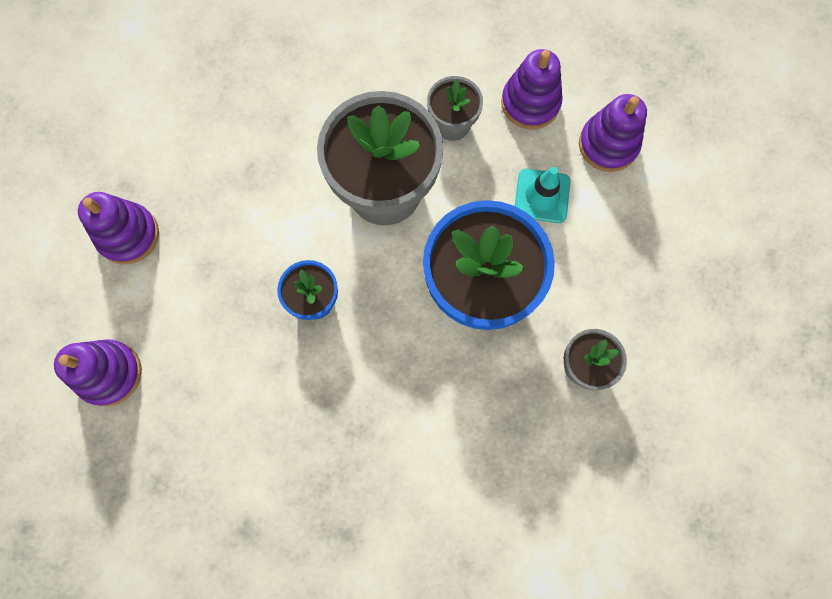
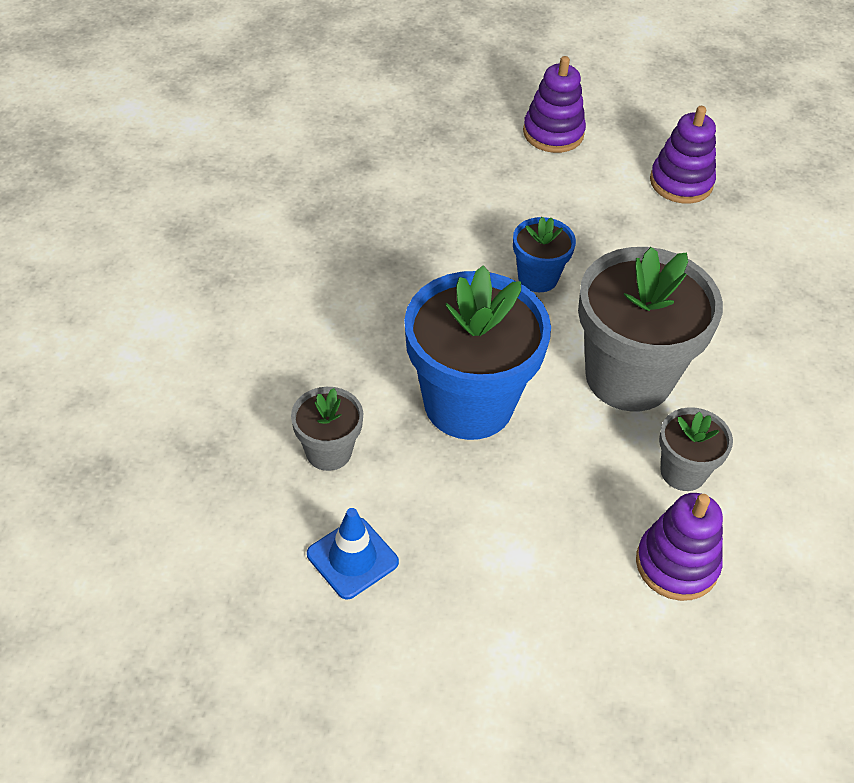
camera: 115 degrees right, 25 degrees down
turquoise traffic cone [515,167,570,223] -> none
purple stacking toy [579,94,647,172] -> none
none -> blue traffic cone [307,508,399,599]

